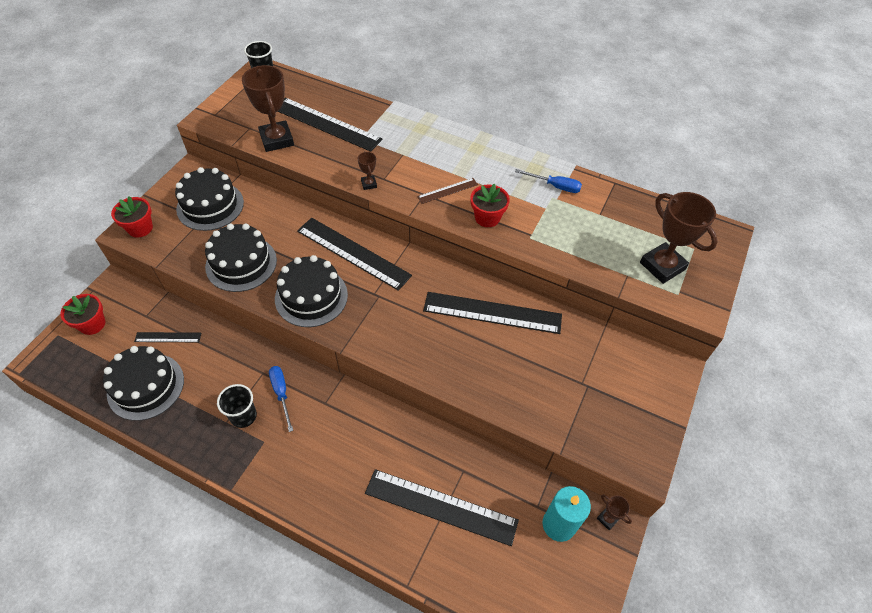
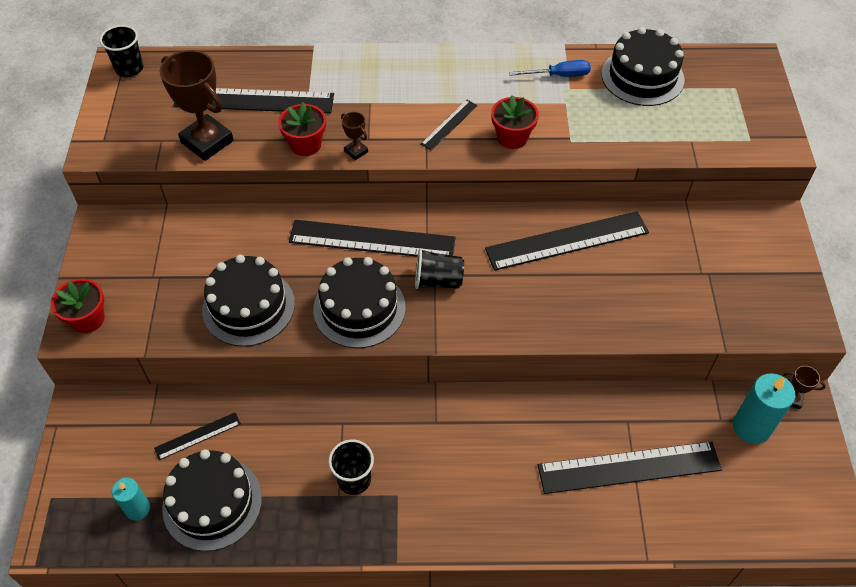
camera: 25 degrees left, 0 degrees up
red flower pot [60,294,105,335] -> red flower pot moved to [278,102,326,156]
black cake [175,167,244,231] -> black cake moved to [601,27,685,106]
blue screwdriver [269,366,293,432] -> none
brown ruler [417,178,478,204] -> black ruler [421,100,478,150]
brown trophy [640,192,717,284] -> none
none -> turquoise candle [112,478,150,521]
none -> black cup [415,248,464,289]

